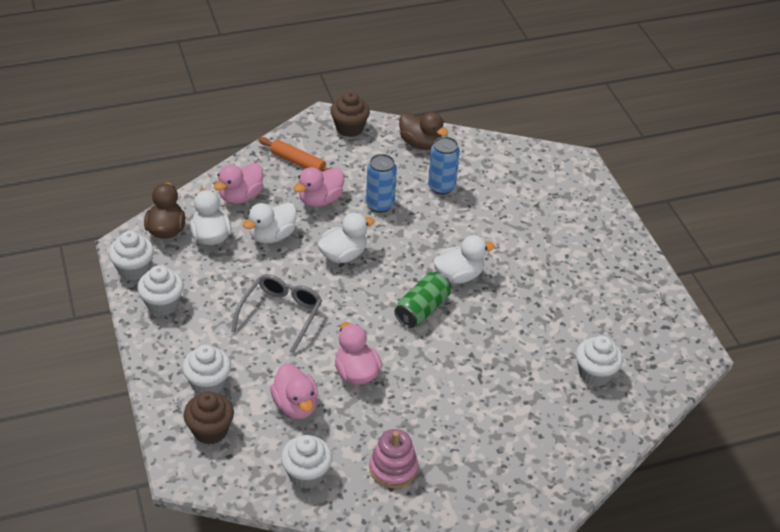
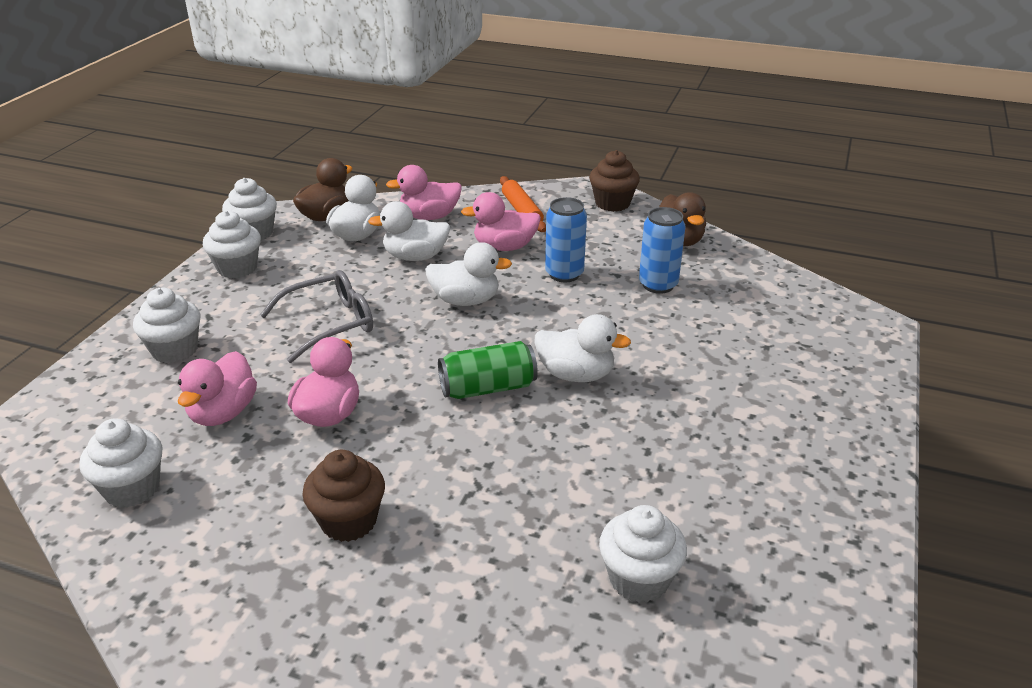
camera: 40 degrees right, 10 degrees down
brown cupcake [184,391,234,444] -> brown cupcake moved to [302,450,385,542]
pink stacking toy [369,429,418,488] -> none

